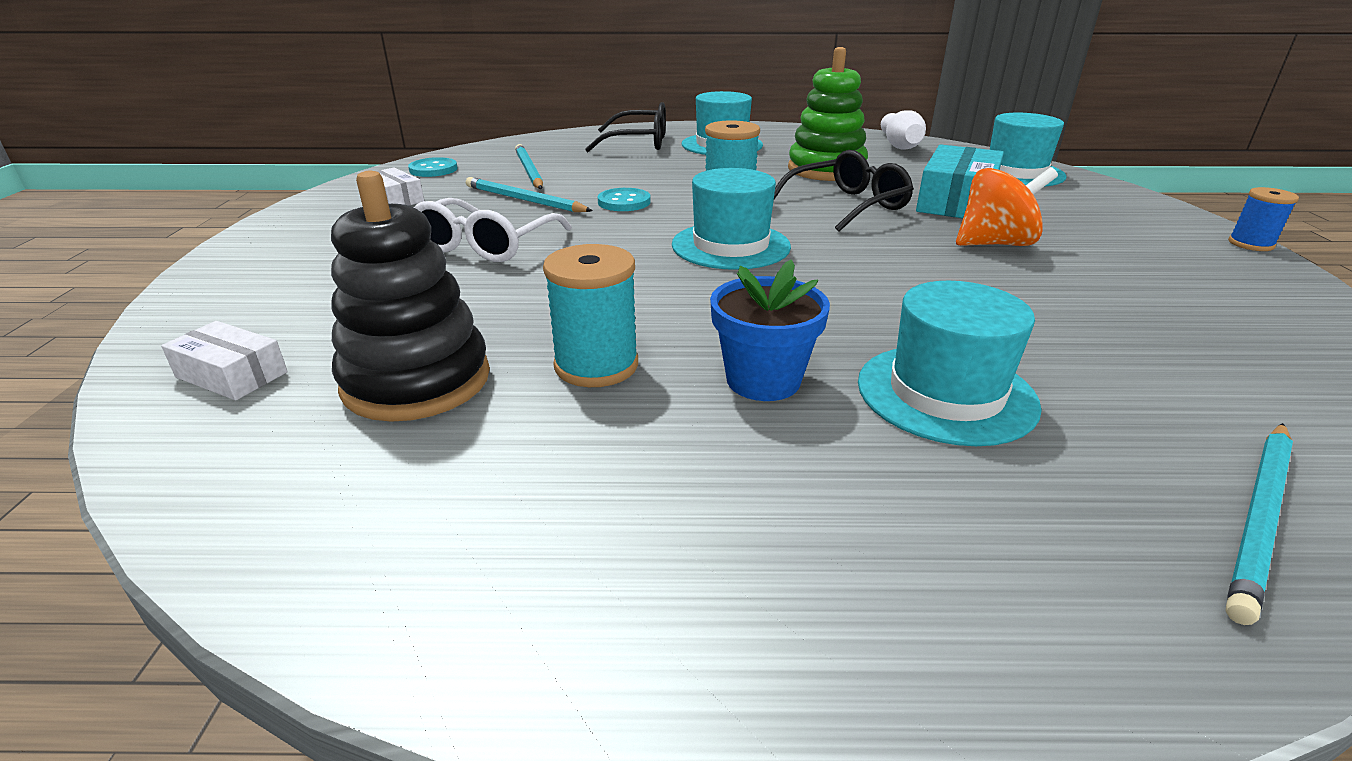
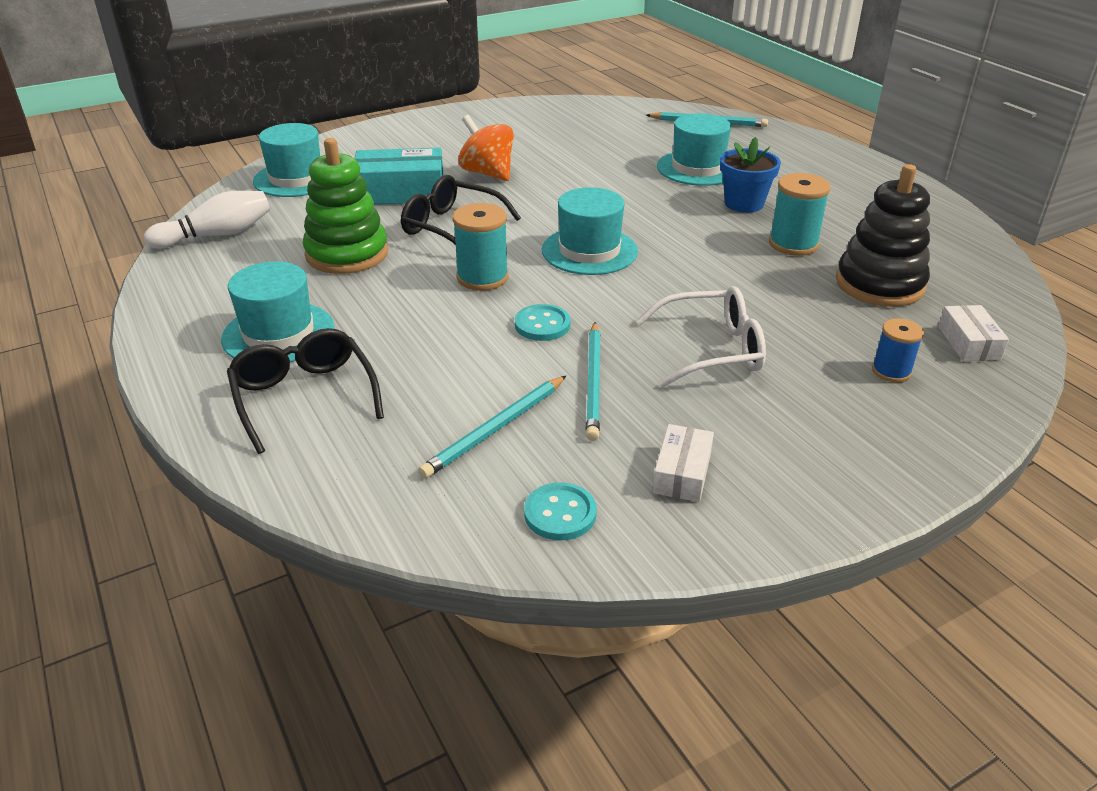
camera: 120 degrees left, 5 degrees up
blue spool [1228,187,1299,251] -> blue spool moved to [872,318,924,383]

